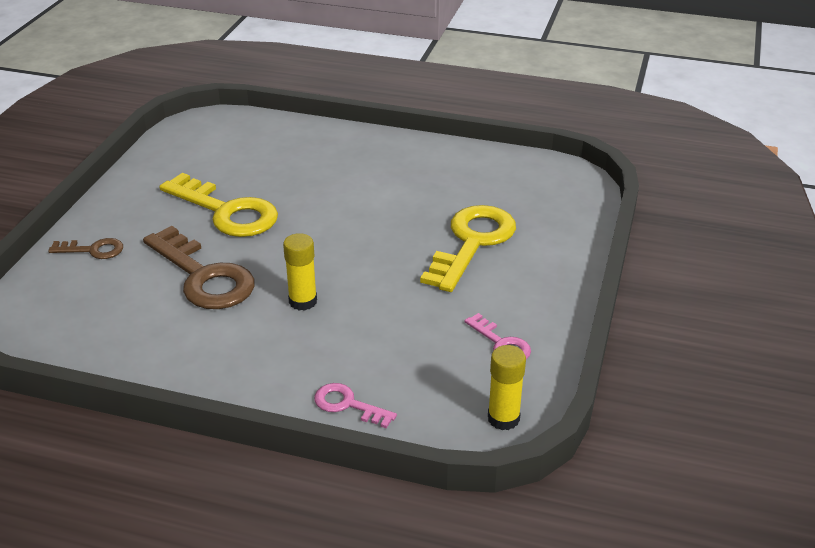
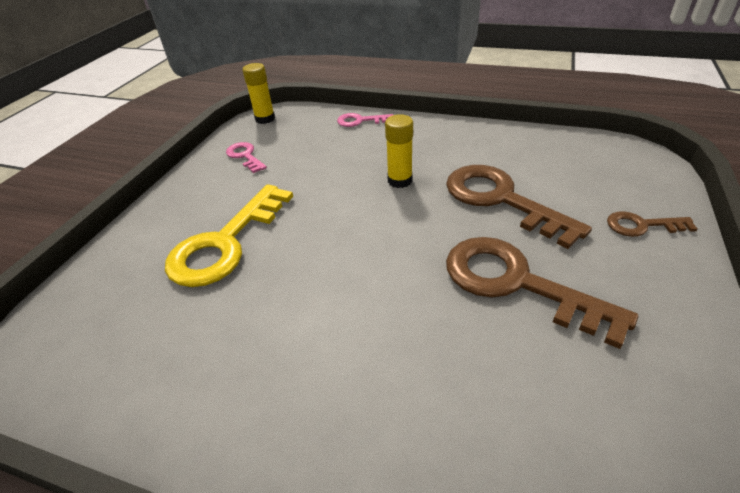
camera: 175 degrees left, 5 degrees up
yellow key [159,173,278,237] -> brown key [446,237,638,349]
pink key [314,383,397,429] -> pink key turned 150 degrees clockwise [337,113,393,127]

